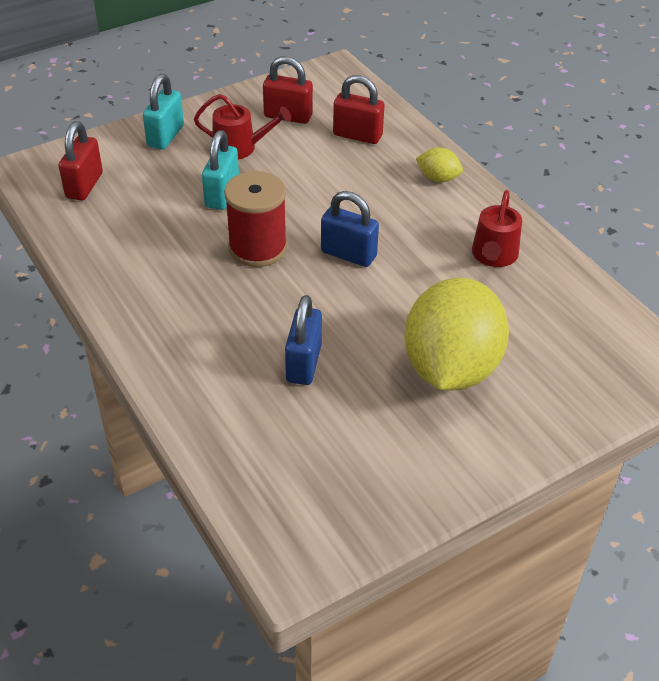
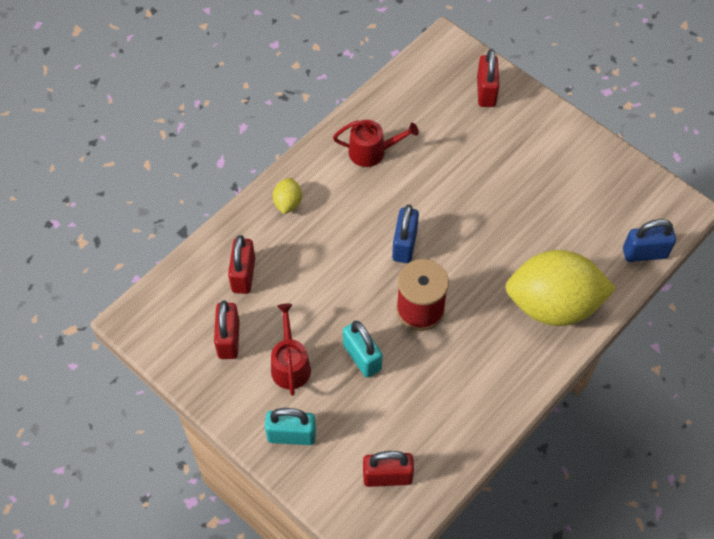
camera: 105 degrees left, 15 degrees up
turquoise padlock [202,130,239,210] -> turquoise padlock turned 60 degrees clockwise [343,321,383,378]
blue padlock [285,295,322,385] -> blue padlock moved to [623,219,676,262]
yellow lemon [404,278,509,391] -> yellow lemon moved to [505,250,616,326]
none -> red padlock [477,49,499,107]

